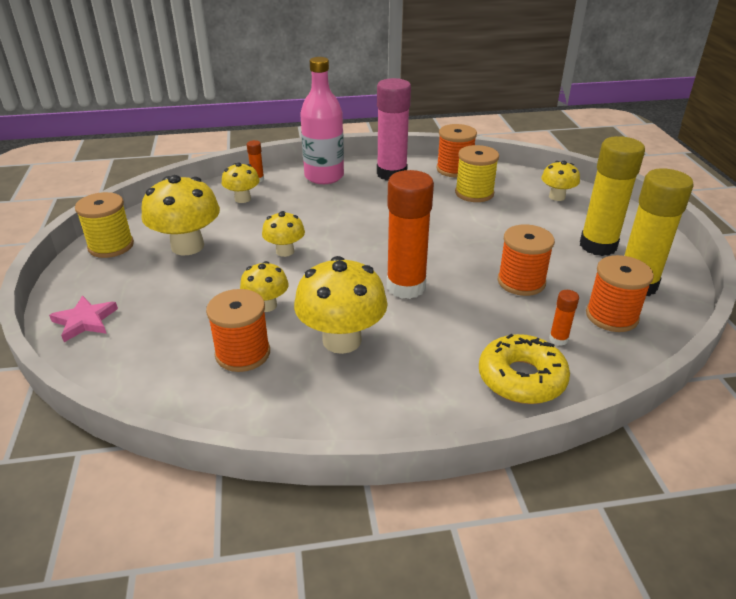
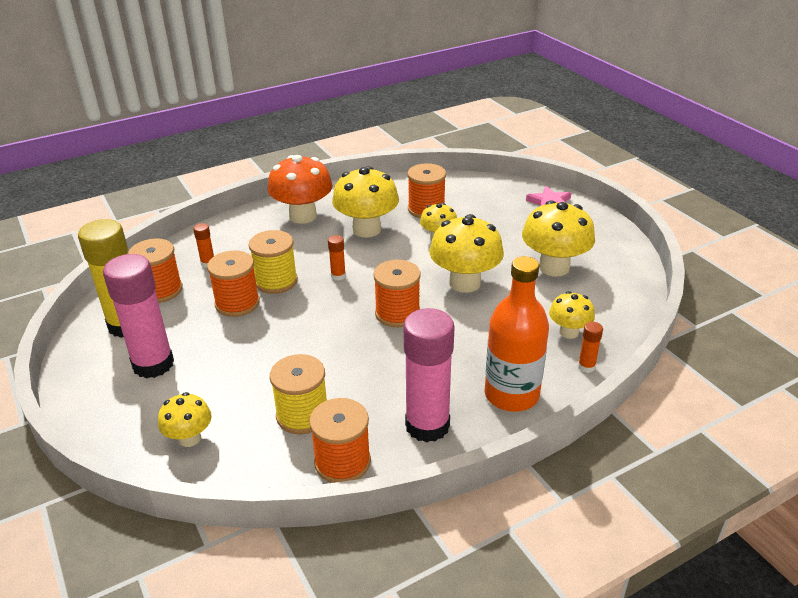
camera: 160 degrees right, 0 degrees up
yellow spool [75,192,134,258] -> yellow spool moved to [249,230,298,294]
yellow mushroom [262,211,305,257] -> yellow mushroom [430,214,504,293], size x1.77
pink bottle [300,57,344,184] -> orange bottle [484,256,549,412]
orange glue stick [387,170,434,299] -> orange glue stick [328,235,346,281], size x0.42
yellow donut [479,334,570,404] -> none
yellow glue stick [580,136,645,256] -> pink glue stick [103,254,174,379]
none -> orange mushroom [267,155,333,224]
none -> orange spool [373,260,421,327]

